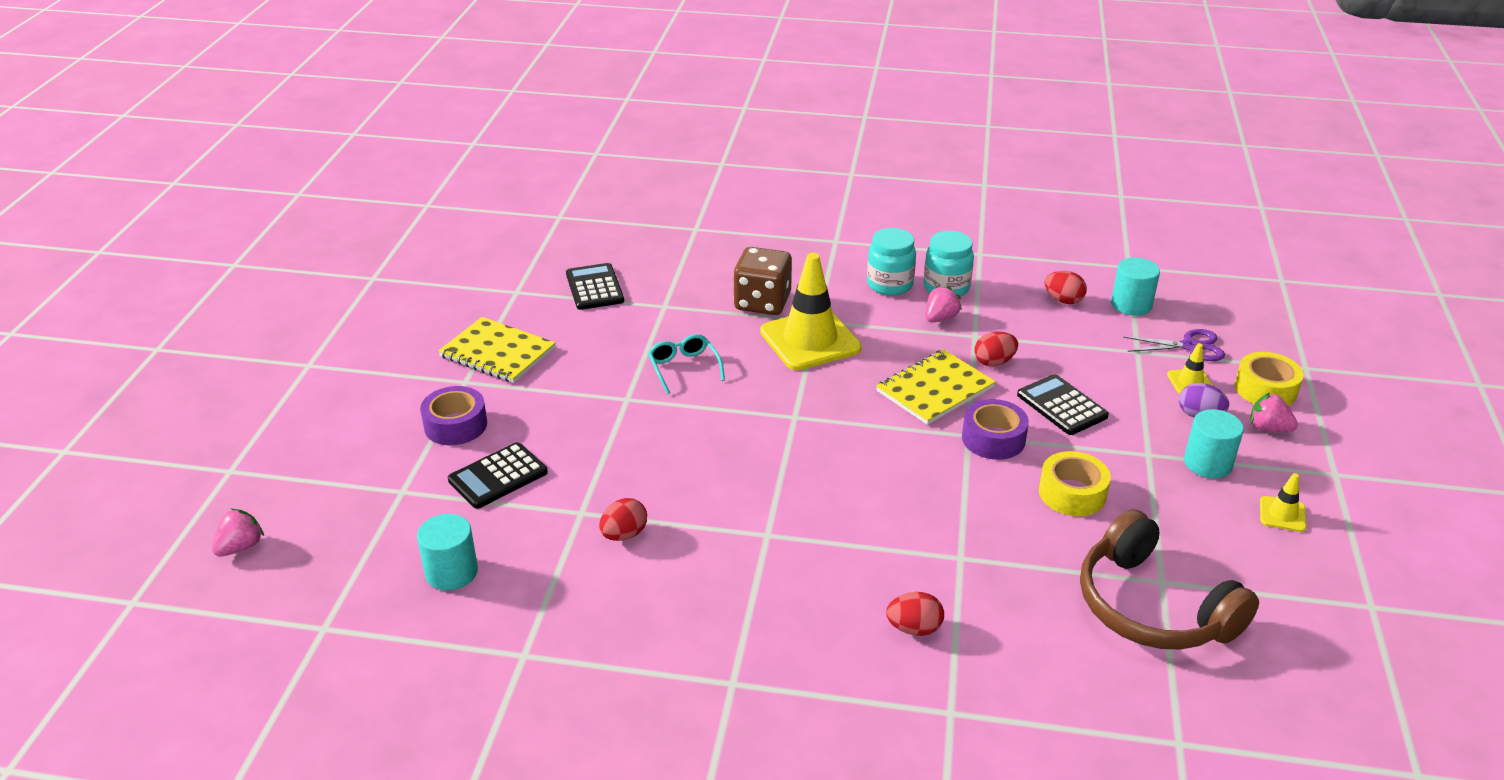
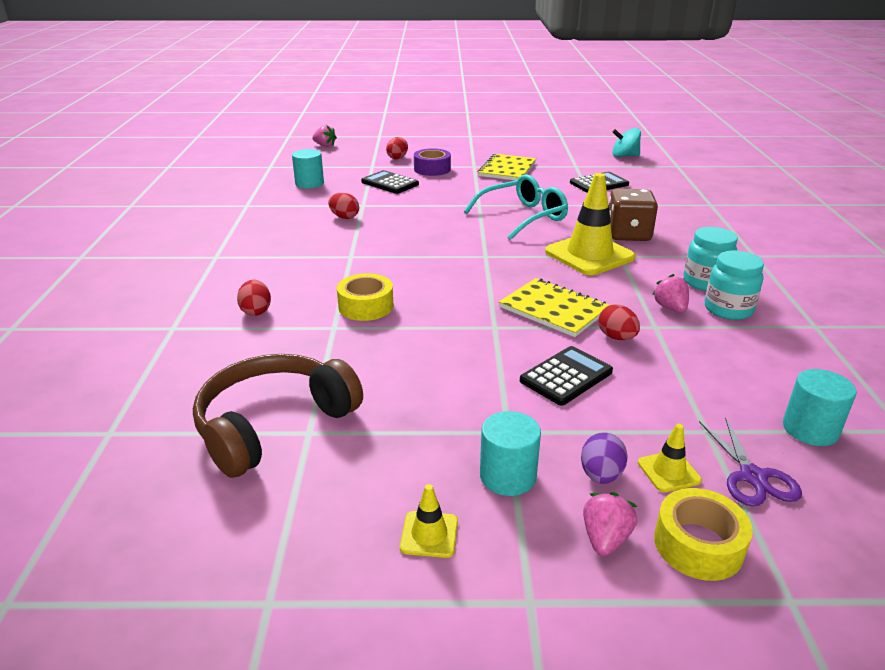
camera: 80 degrees right, 5 degrees down
turquoise glasses [648,334,725,394] -> turquoise glasses [464,174,568,240], size x1.74
pink strawberry [926,286,962,322] -> pink strawberry turned 135 degrees counterclockwise [652,274,689,313]
purple tape [962,399,1029,460] -> none
yellow tape [1039,451,1111,516] -> yellow tape moved to [337,273,394,321]
red egg [1045,271,1087,304] -> red egg moved to [386,137,408,159]
none -> turquoise spinning top [612,128,641,157]

